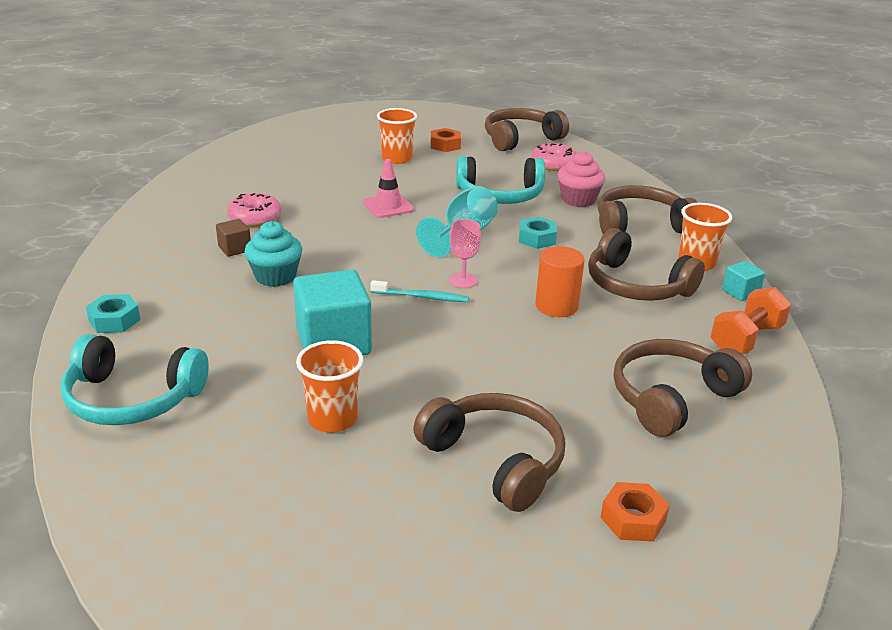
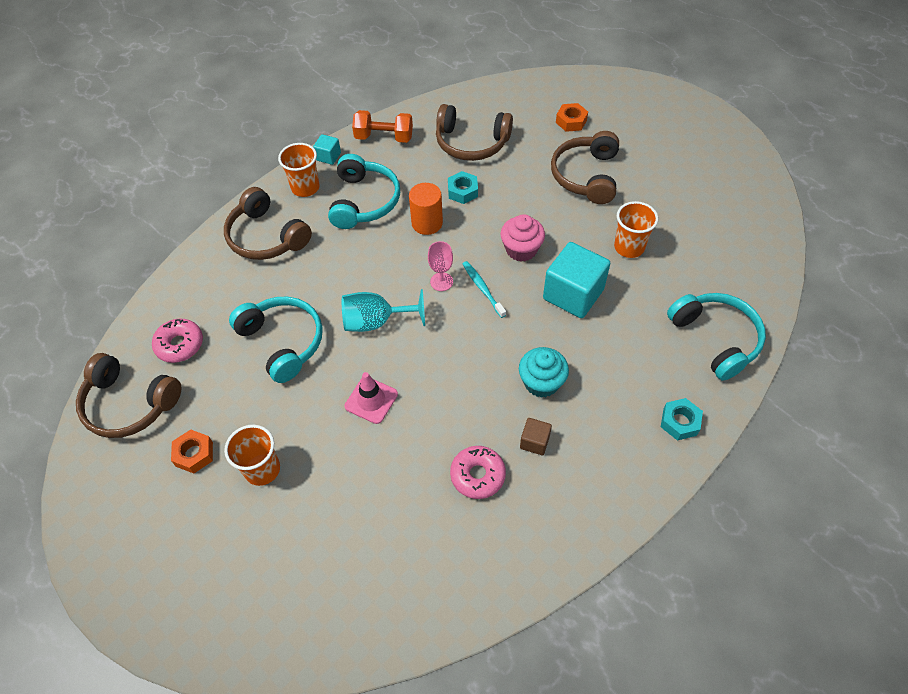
camera: 125 degrees left, 25 degrees up
turquoise nut [519,217,557,249] -> turquoise nut moved to [448,171,478,204]
pink cupcake [558,151,605,207] -> pink cupcake moved to [501,214,545,262]
brown headphones [588,228,705,301] -> turquoise headphones [328,154,400,229]

